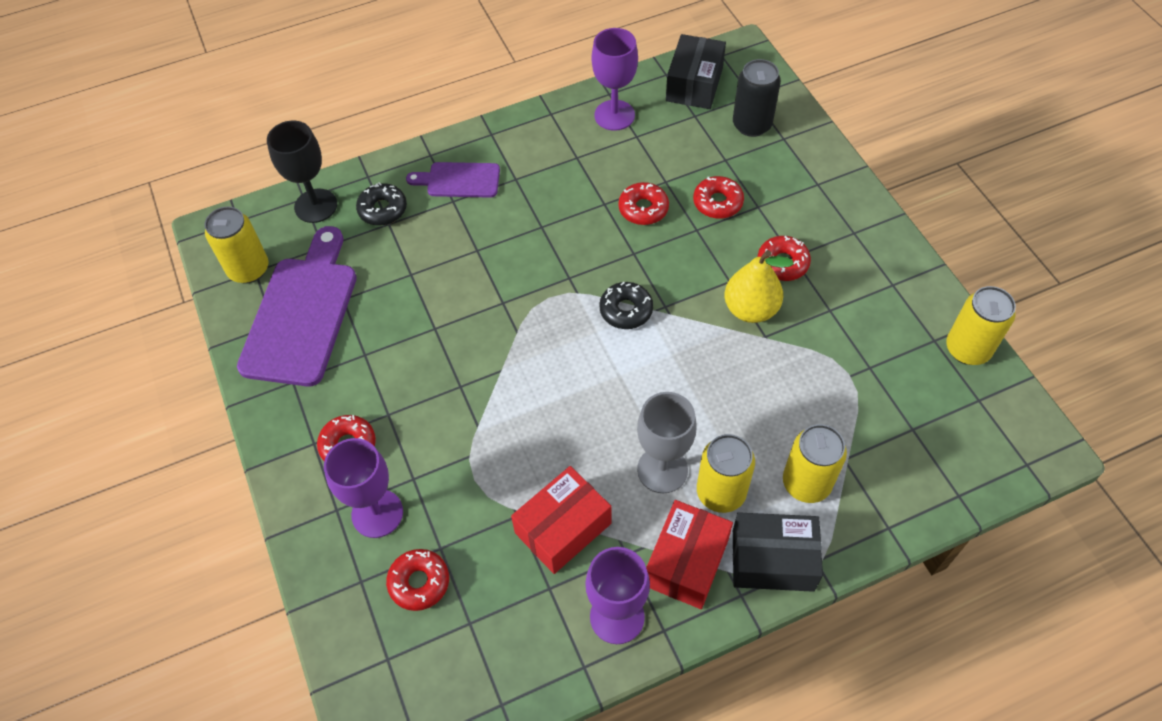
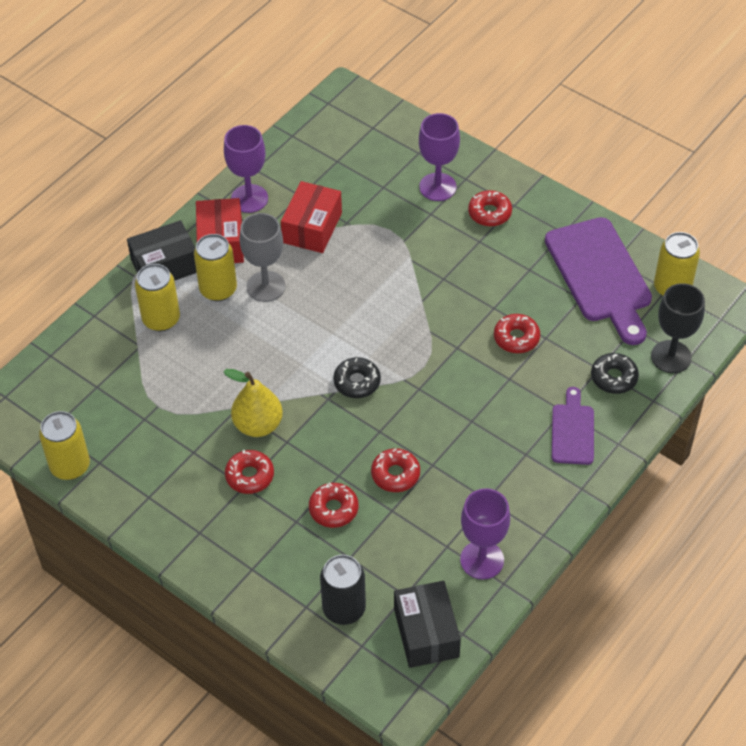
camera: 150 degrees right, 5 degrees down
red donut [386,549,449,611] -> red donut moved to [494,314,540,353]
purple cutting board [406,162,500,198] -> purple cutting board turned 60 degrees counterclockwise [552,387,594,465]

